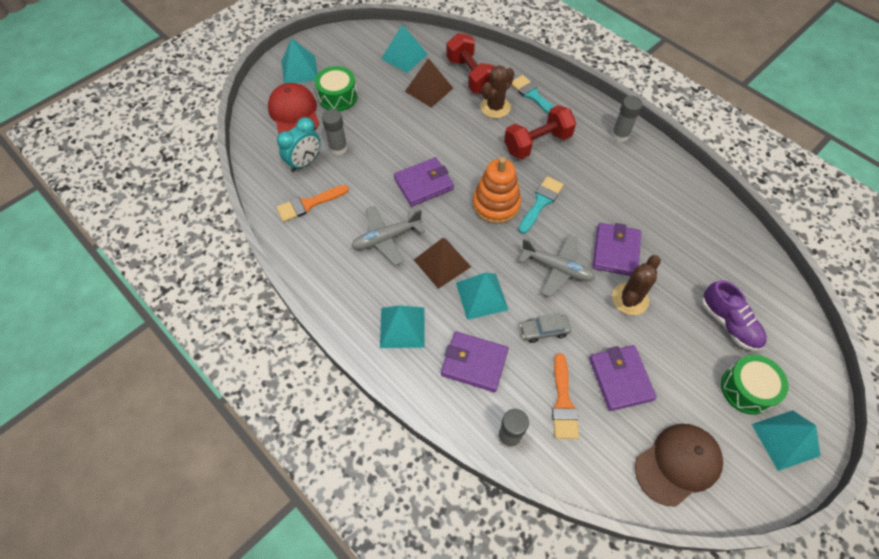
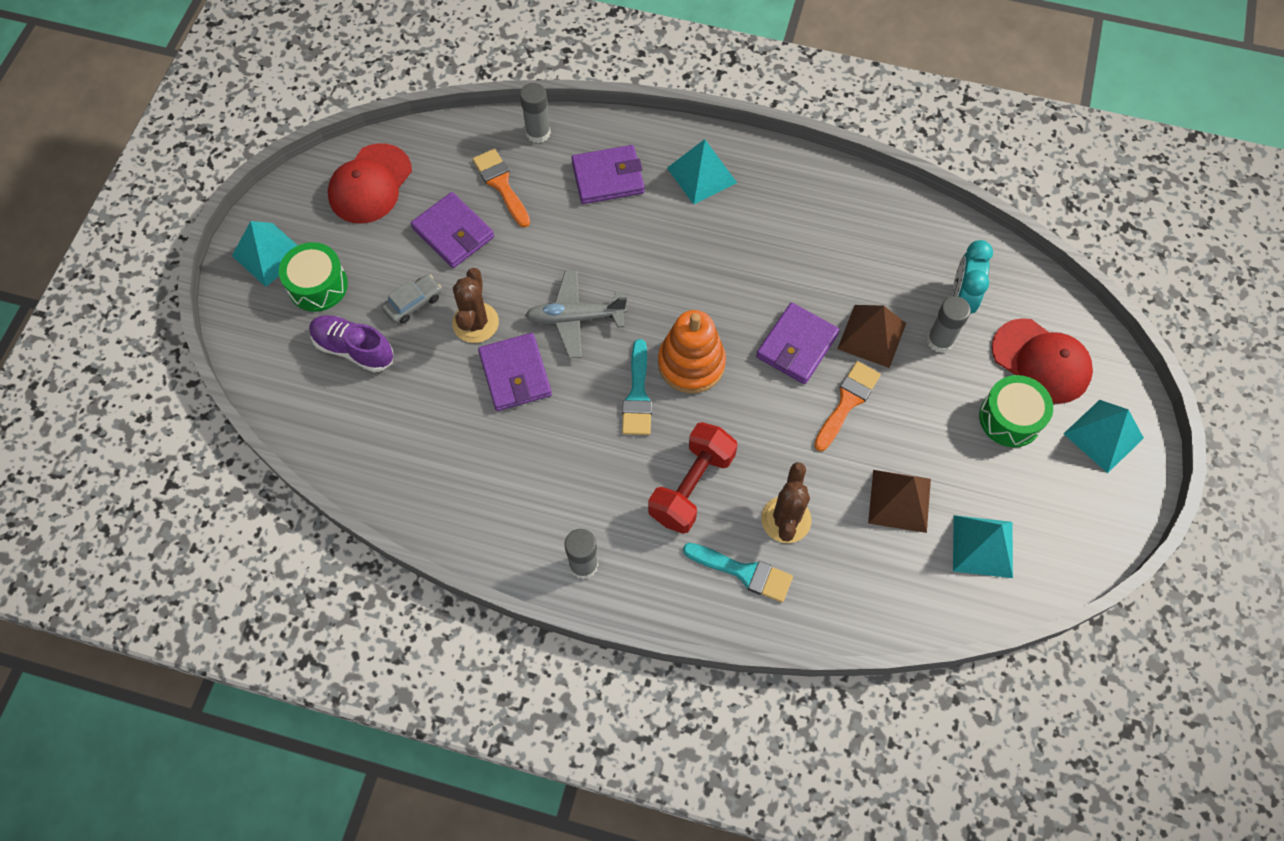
camera: 150 degrees right, 5 degrees up
orange brush [276,185,349,222] -> orange brush moved to [814,361,881,451]
grey plane [351,206,425,266] -> none
brown pyramid [414,238,471,289] -> brown pyramid moved to [837,305,906,368]
red dumbbell [446,33,495,94] -> none
turquoise pyramid [456,273,508,320] -> none
grey car [520,313,571,343] -> grey car moved to [382,275,442,324]
brown cap [635,424,723,507] -> red cap [328,143,412,224]

